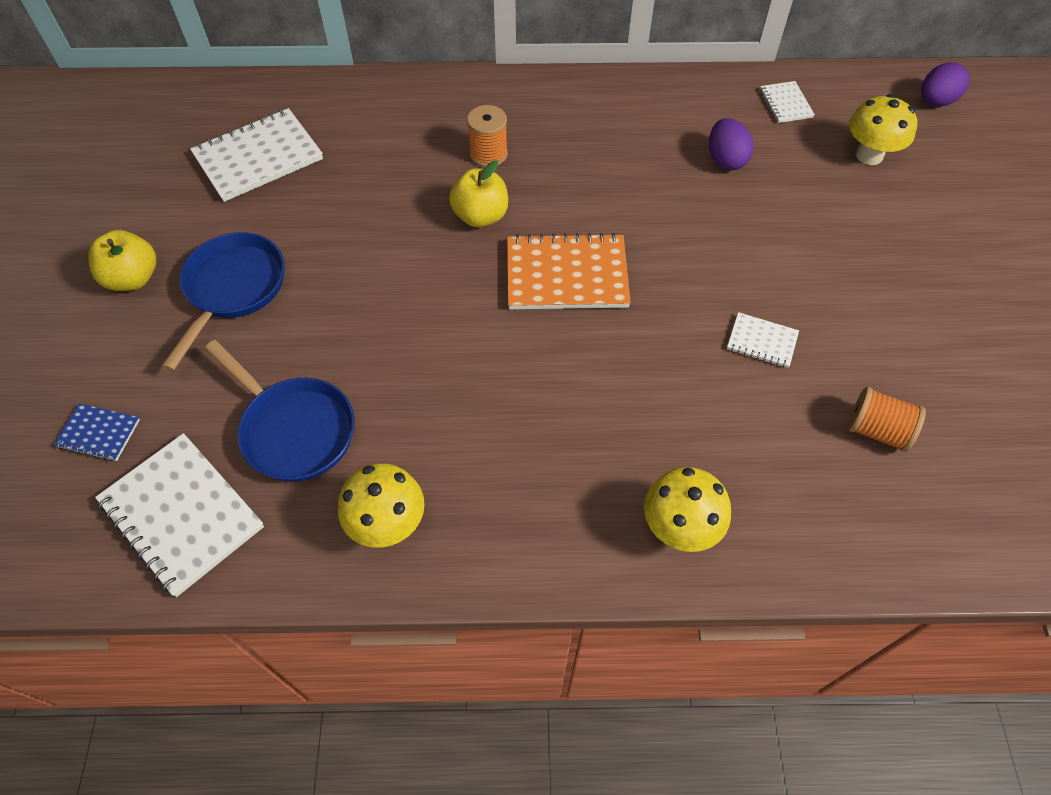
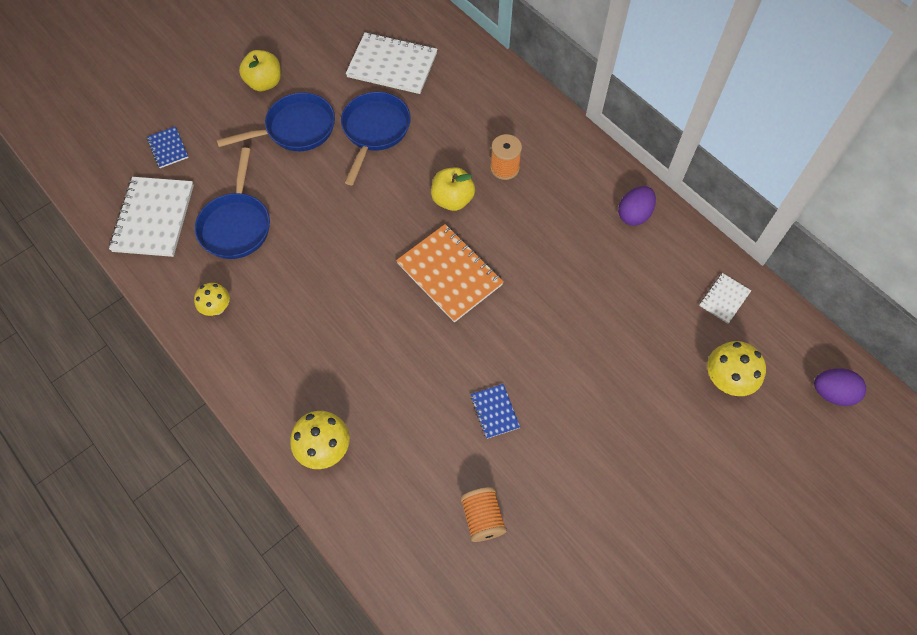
camera: 50 degrees right, 5 degrees up
yellow mushroom [338,463,425,548] -> yellow mushroom [194,283,230,316], size x0.65
purple egg [709,118,754,170] -> purple egg moved to [618,186,656,226]
white notebook [727,312,799,368] -> blue notebook [471,384,520,439]
none -> blue pan [341,92,411,185]

